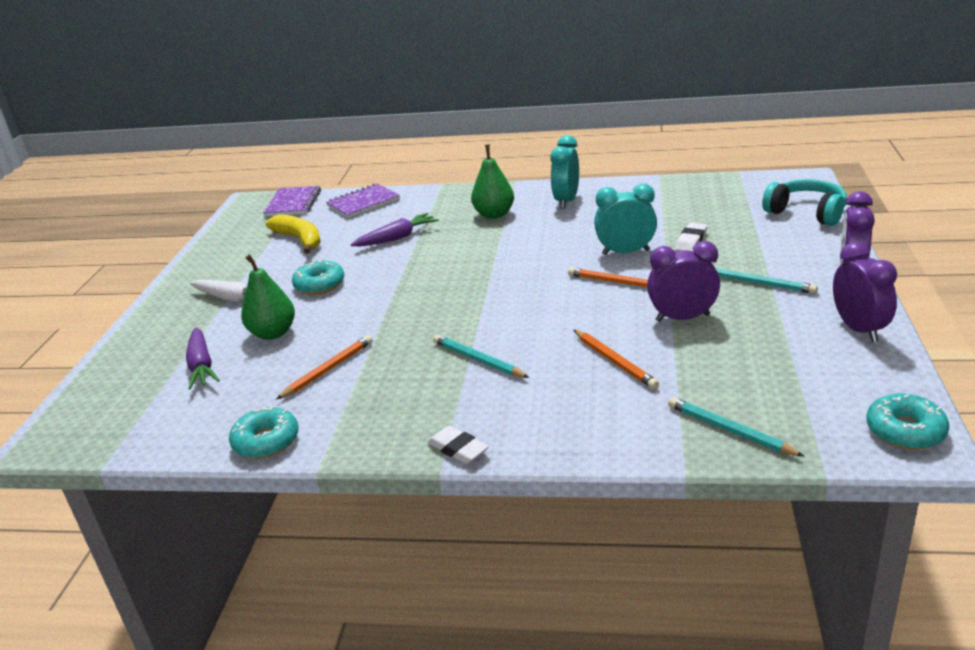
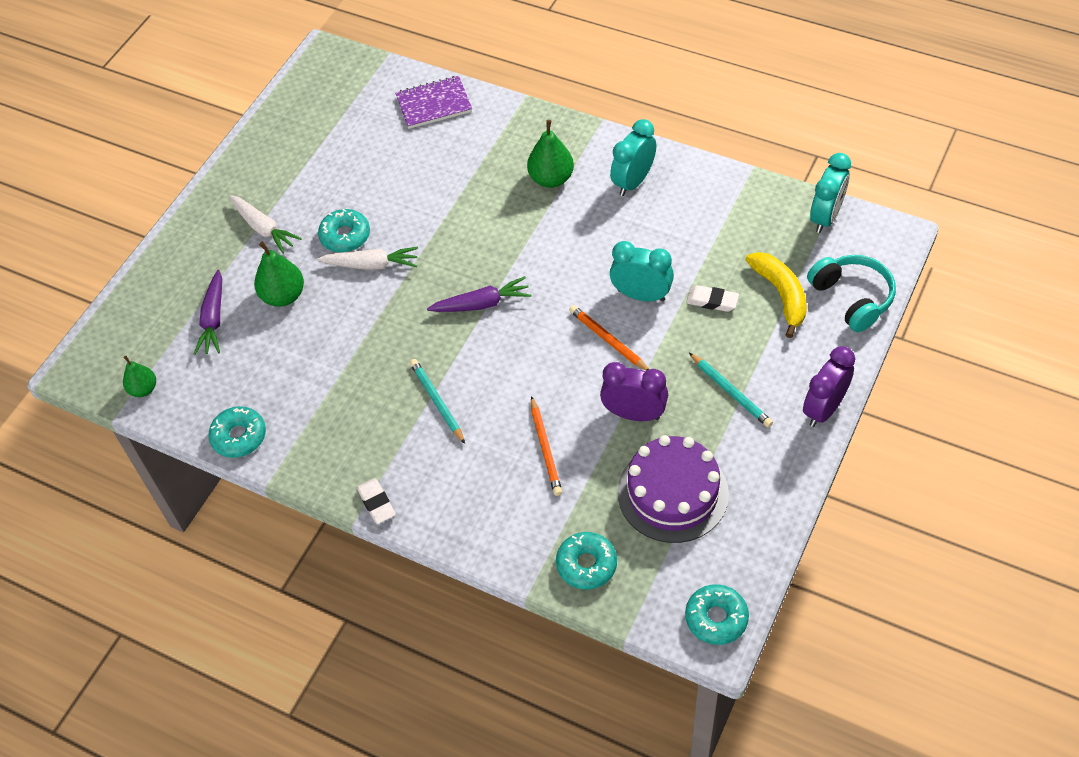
camera: 20 degrees right, 25 degrees up
purple notebook [263,186,321,217] -> none
yellow banana [266,214,321,254] -> yellow banana moved to [745,252,807,338]
orange pencil [276,335,373,400] -> none
purple carrot [351,213,439,246] -> purple carrot moved to [427,276,531,312]
turquoise pencil [668,397,805,457] -> turquoise donut [556,532,617,590]
white eraser [675,222,707,251] -> white eraser turned 60 degrees clockwise [686,285,739,312]
purple clock [833,242,897,342] -> none
none -> green pear [123,356,156,397]
none -> white carrot [317,247,418,270]
none -> purple cake [618,435,729,543]
none -> turquoise clock [810,153,851,233]

